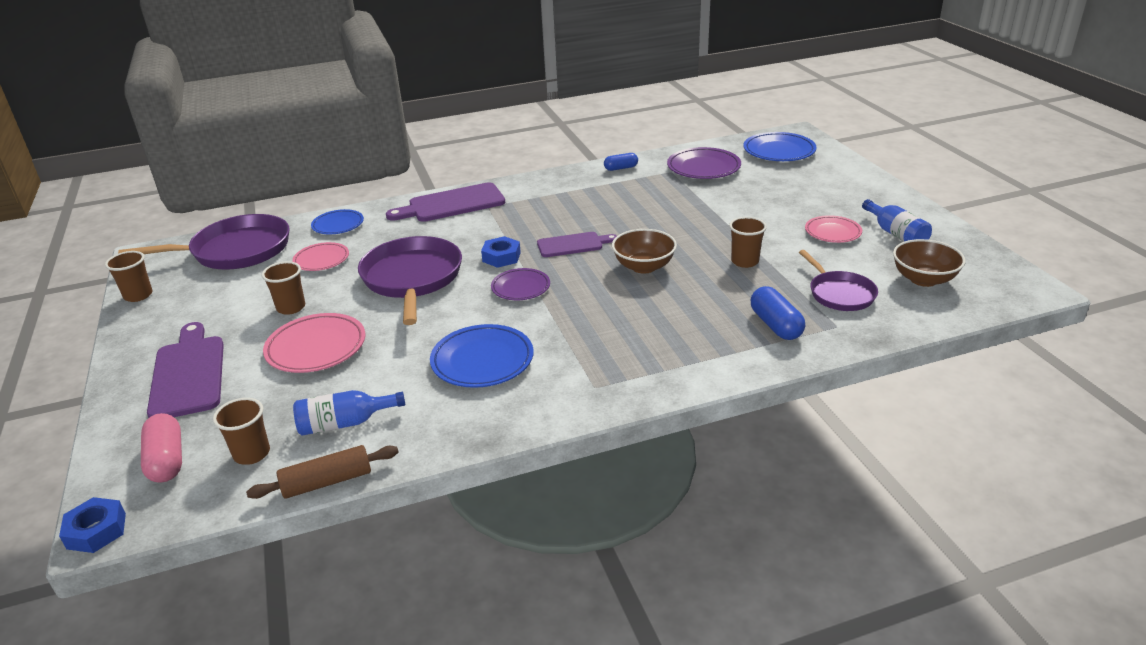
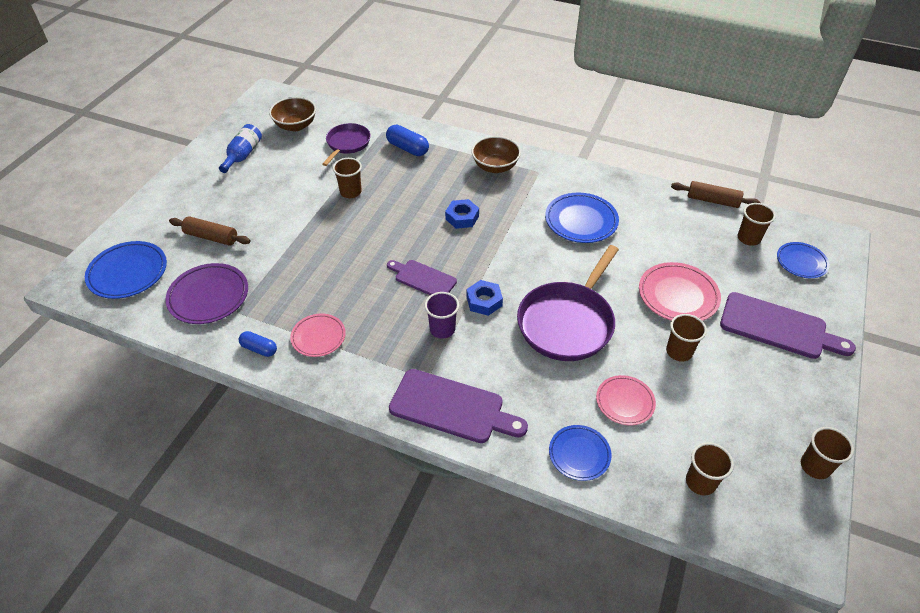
camera: 140 degrees left, 15 degrees up
blue nut [59,497,126,553] -> blue nut moved to [445,199,479,229]
purple pan [118,214,289,269] -> brown cup [686,442,734,496]
pink capsule [141,413,182,483] -> blue plate [777,242,829,278]
purple cutting board [147,322,224,418] -> purple cutting board turned 90 degrees counterclockwise [720,292,856,359]
blue bottle [293,390,405,436] -> none
purple plate [491,268,550,300] -> none
brown bowl [612,229,677,274] -> brown bowl moved to [471,136,521,173]
blue capsule [751,286,805,340] -> blue capsule turned 75 degrees counterclockwise [386,125,429,156]
pink plate [805,215,862,243] -> pink plate moved to [290,313,346,357]
none -> brown rolling pin [169,216,250,246]
none -> purple cup [424,292,459,339]

